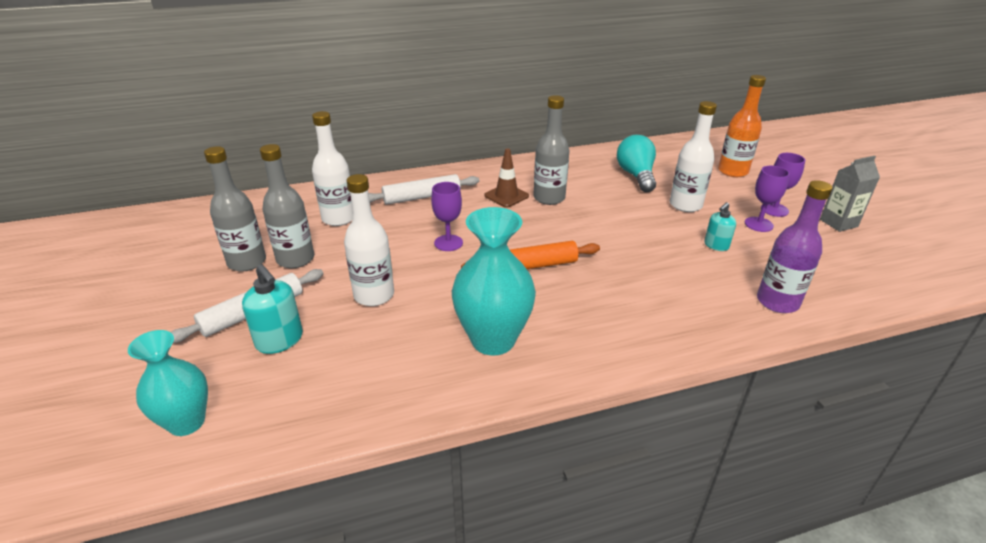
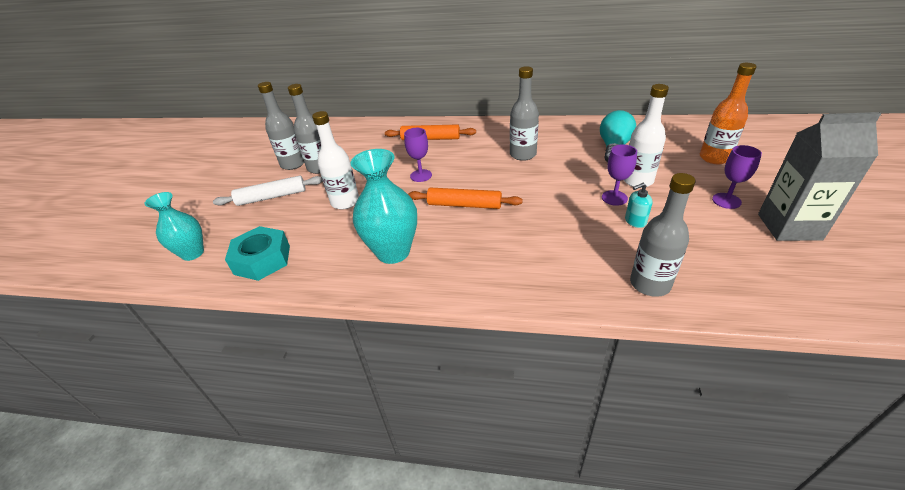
camera: 30 degrees right, 5 degrees up
turquoise soap dispenser [242,264,303,354] -> none
white bottle [312,111,353,226] -> none
white rolling pin [368,174,479,205] -> orange rolling pin [385,124,476,140]
brown traffic cone [484,148,529,208] -> none
purple goblet [745,166,790,232] -> purple goblet moved to [602,145,637,206]
purple bottle [757,180,832,313] -> grey bottle [630,173,696,297]
grey carton [820,156,880,232] -> grey carton [758,112,881,241], size x1.63
none -> turquoise nut [225,226,290,281]

